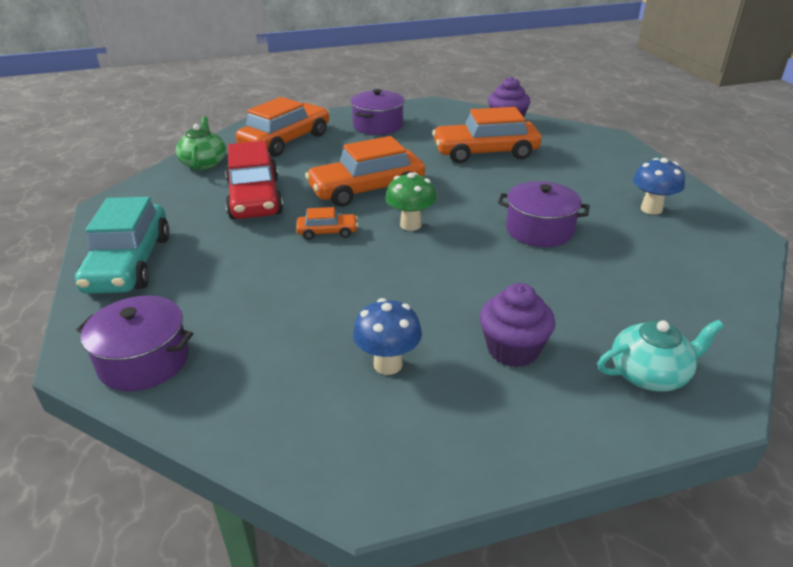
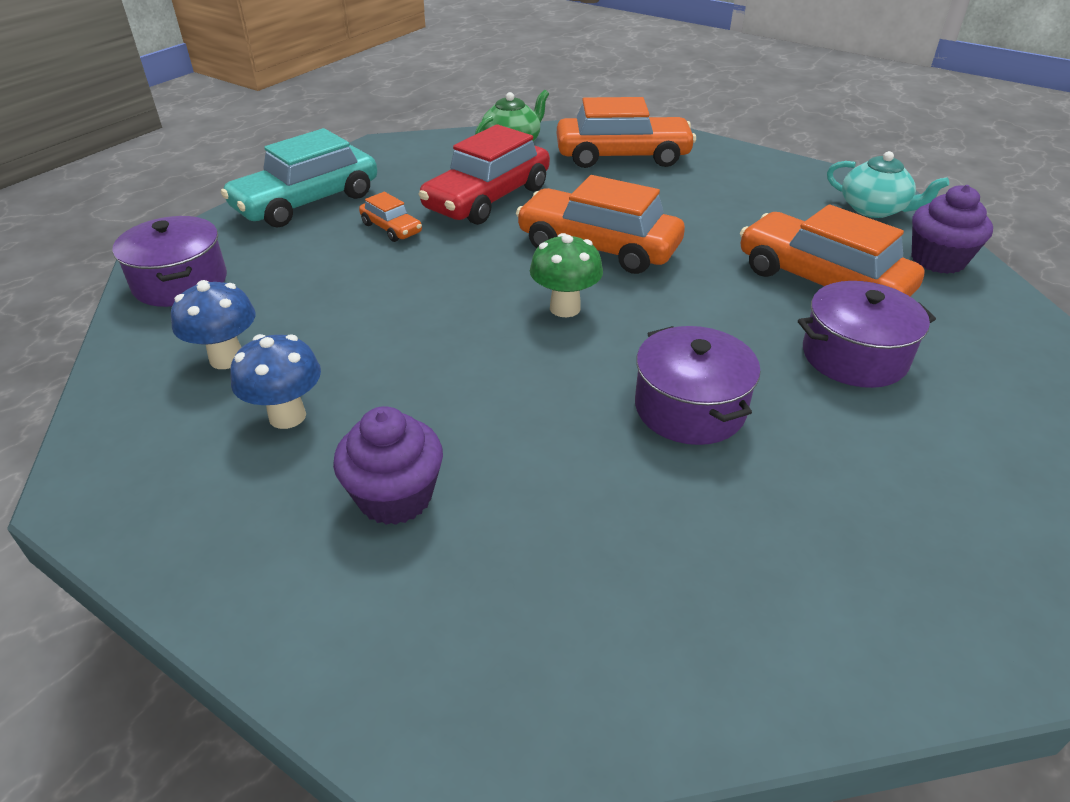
camera: 50 degrees right, 5 degrees up
orange car [296,207,358,240] -> orange car moved to [359,192,422,242]
purple pot [351,89,405,135] -> purple pot moved to [798,281,936,388]
turquoise teapot [597,320,724,392] -> turquoise teapot moved to [827,151,949,218]
blue mushroom [633,158,685,215] -> blue mushroom moved to [171,280,255,369]

